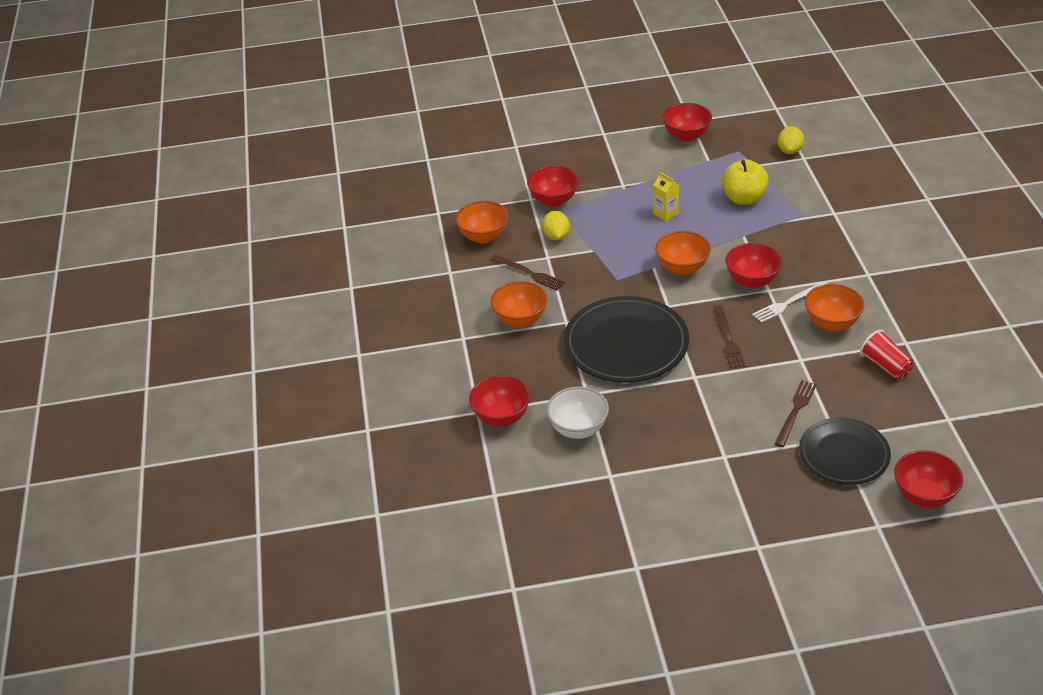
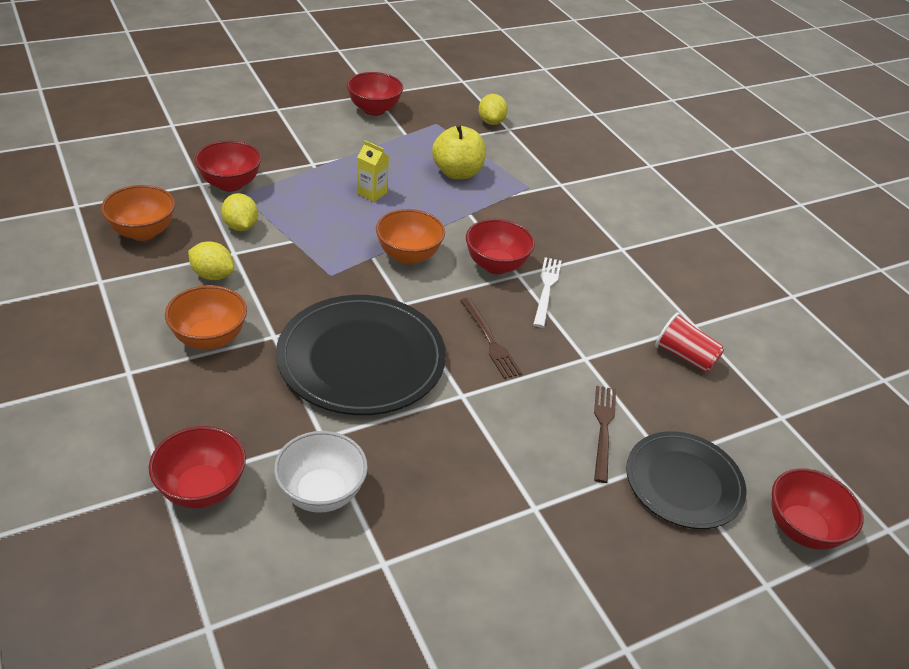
camera: 25 degrees left, 0 degrees up
brown fork [491,255,565,291] -> yellow lemon [188,241,234,280]
white fork [752,282,826,323] -> white fork turned 150 degrees clockwise [533,257,562,328]
orange bowl [805,284,864,331] -> none

